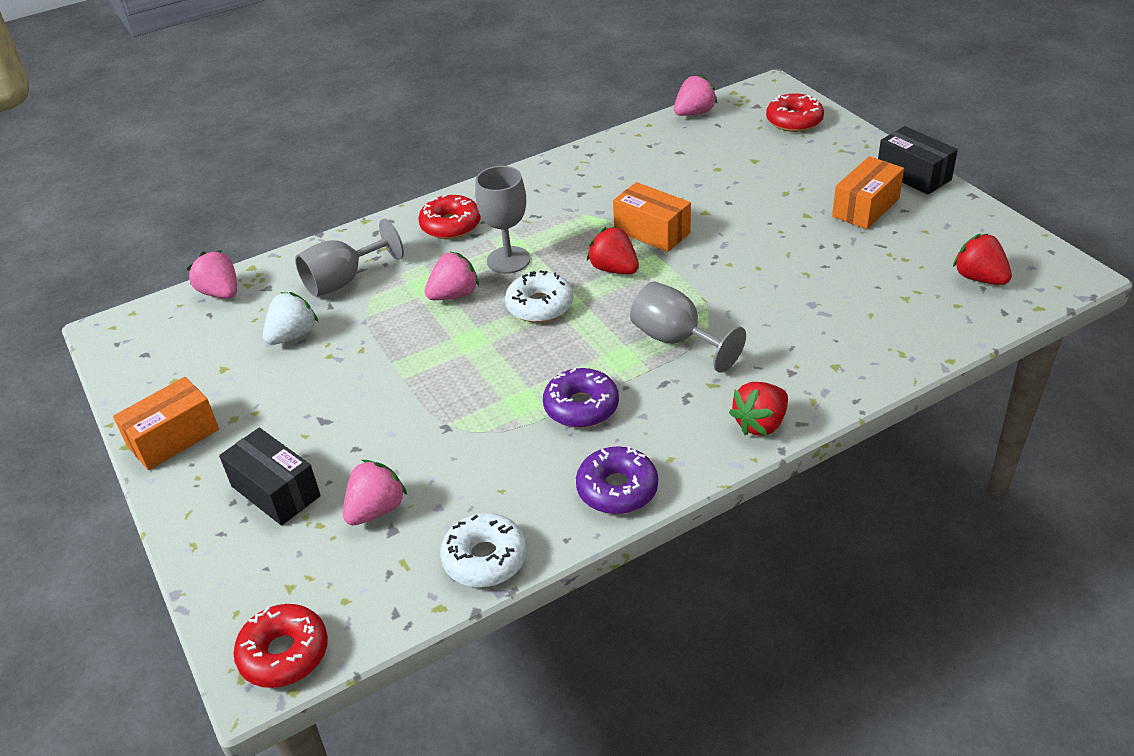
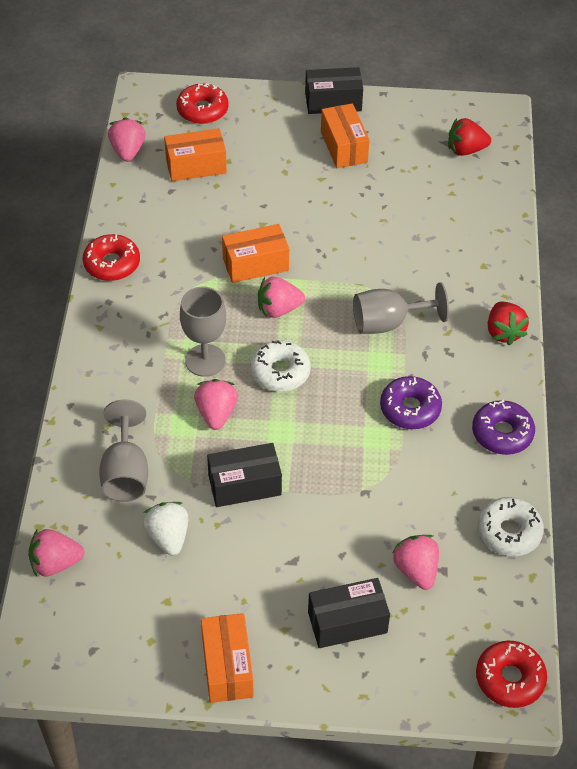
camera: 60 degrees left, 10 degrees up
red donut [418,194,481,239] -> red donut moved to [83,234,140,281]
red strawberry [587,226,639,274] -> pink strawberry [258,277,305,318]
none -> orange box [164,128,227,181]
none -> black box [207,443,282,507]

